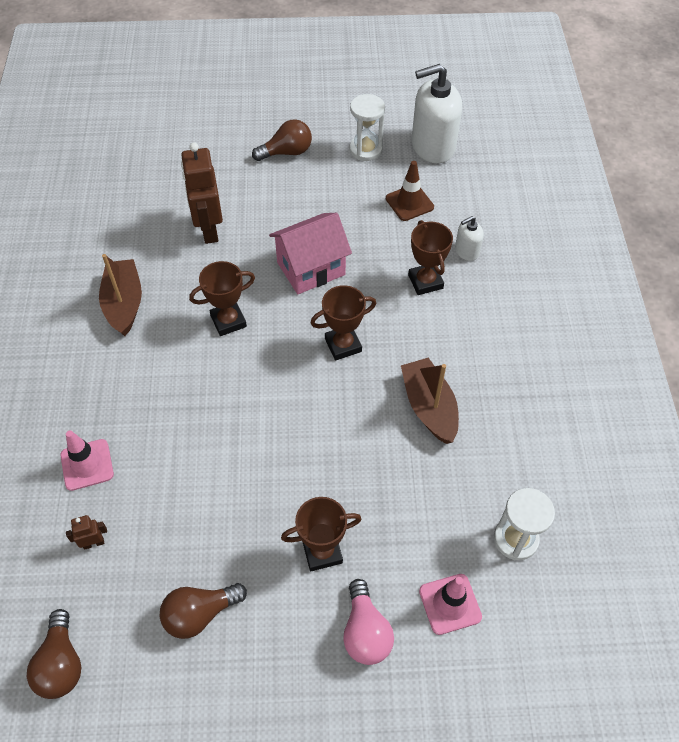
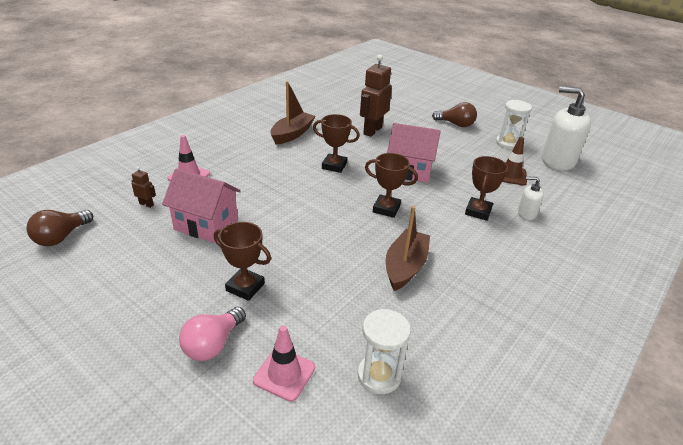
camera: 40 degrees right, 20 degrees down
brown light bulb [160,583,247,639] -> none
none -> pink house [162,169,241,243]

